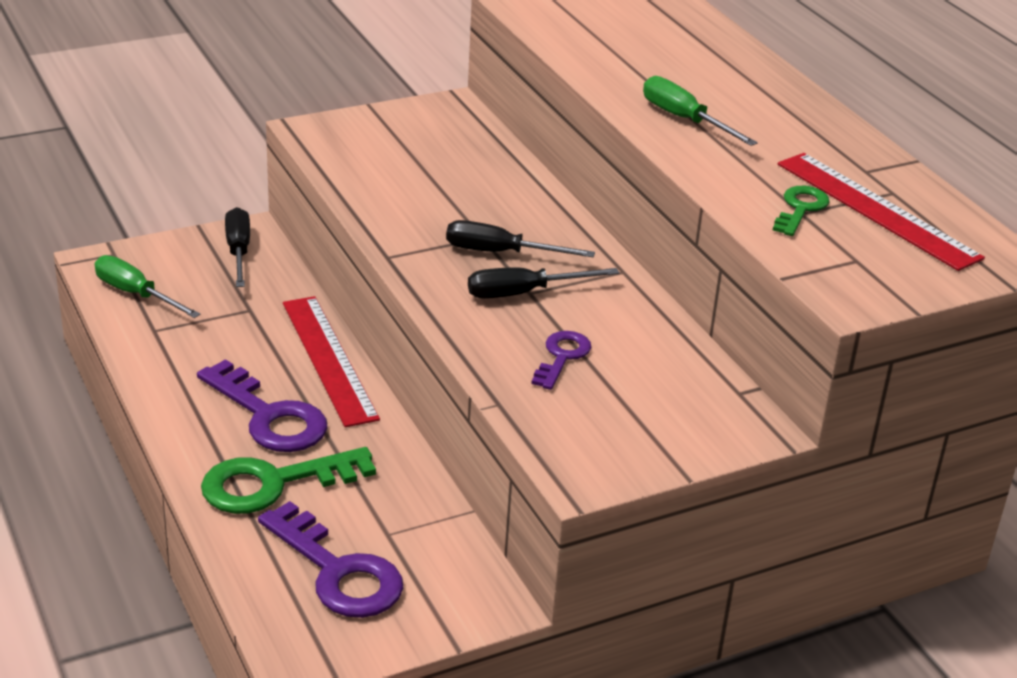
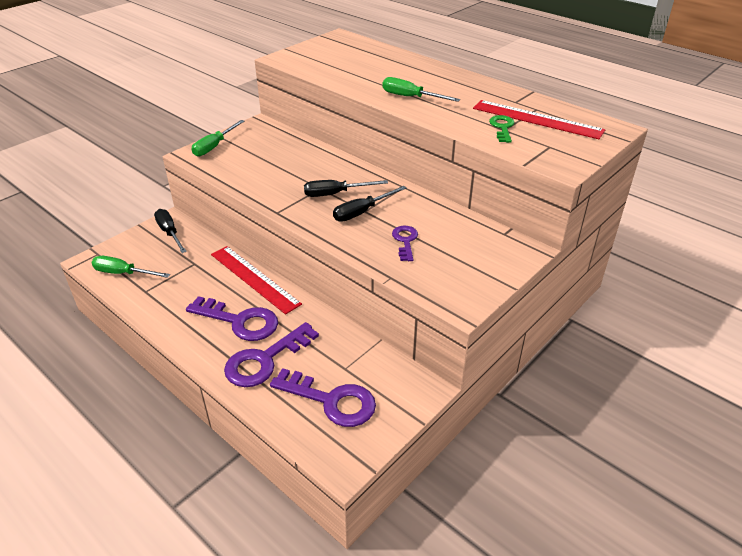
camera: 20 degrees left, 5 degrees up
green key [201,447,376,514] -> purple key [224,322,319,387]
none -> green screwdriver [192,120,244,157]

